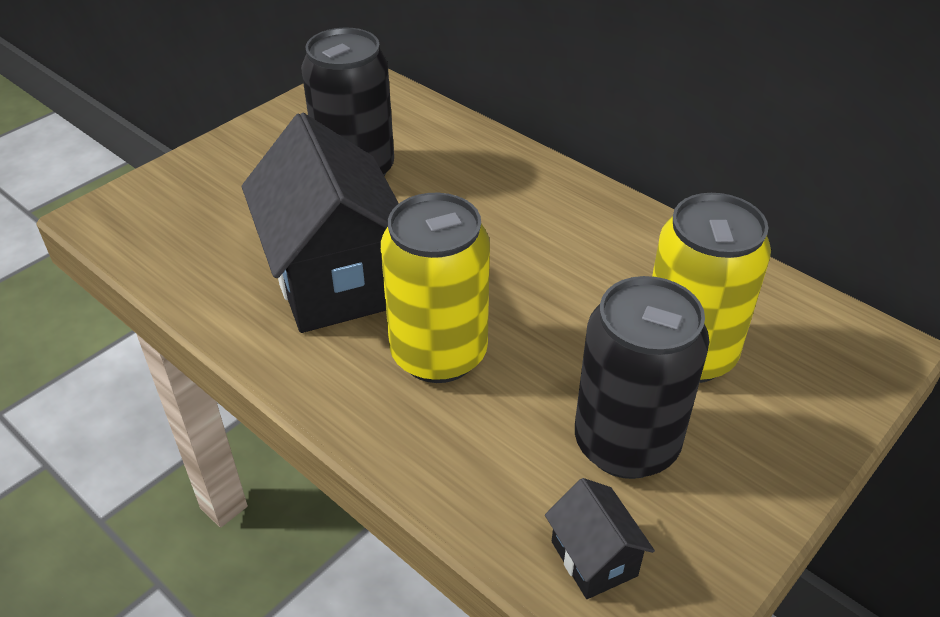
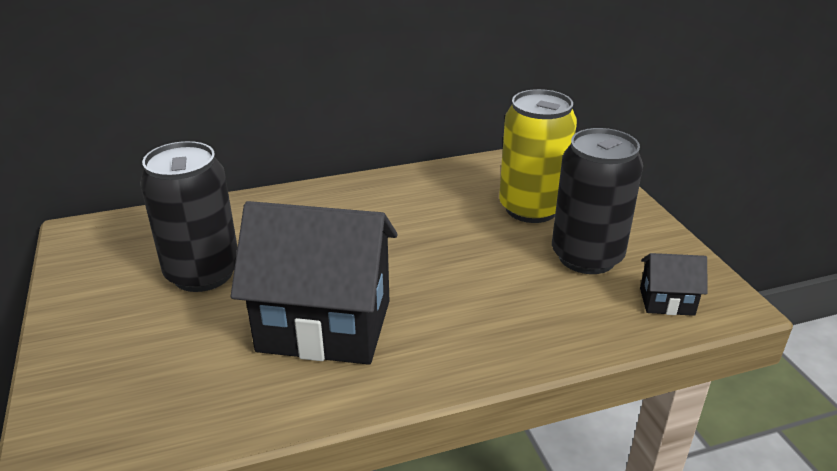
camera: 60 degrees left, 10 degrees down
yellow can [381,193,490,383] -> none

